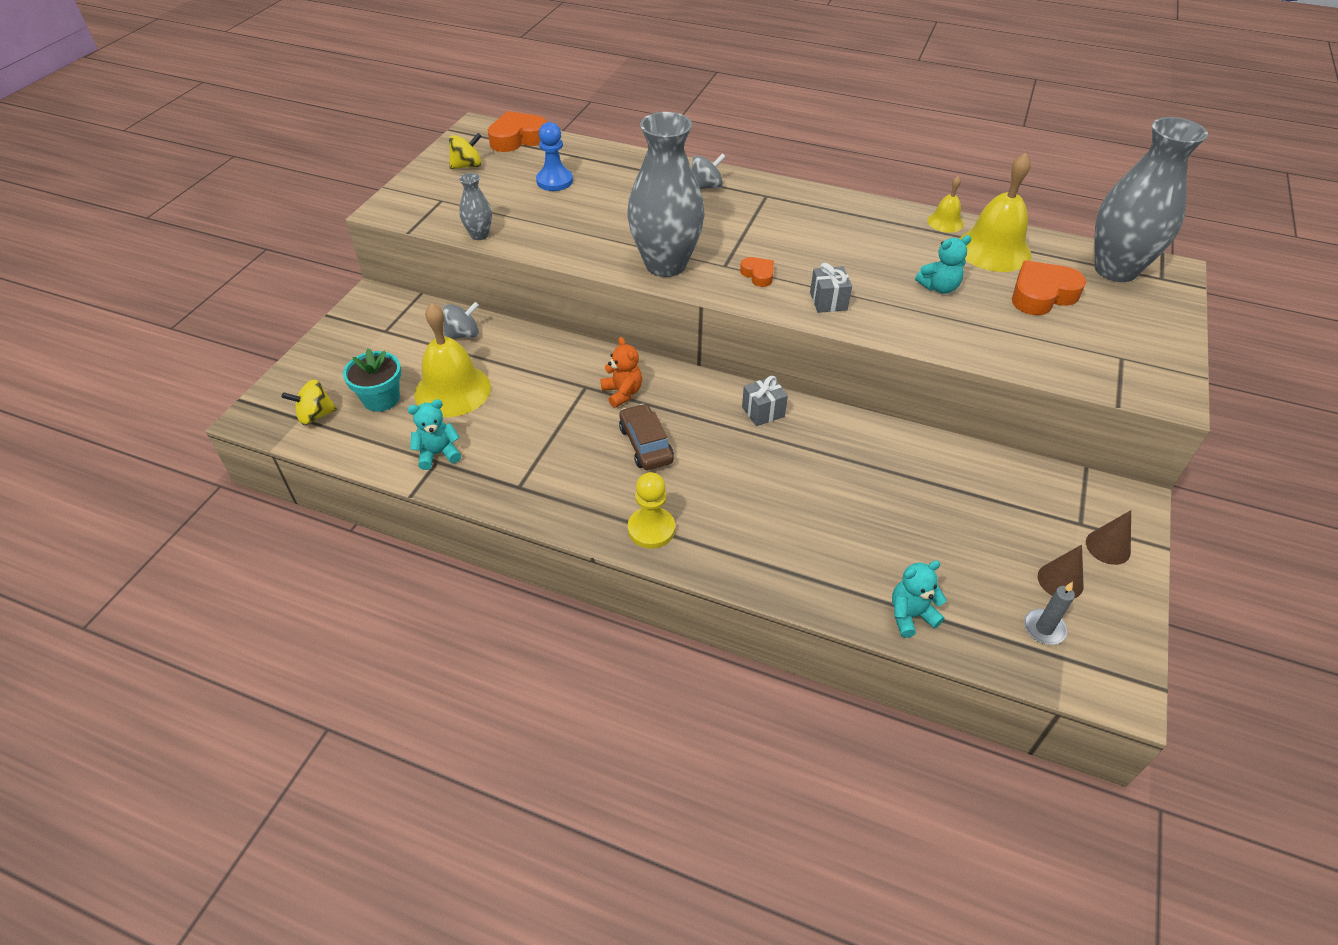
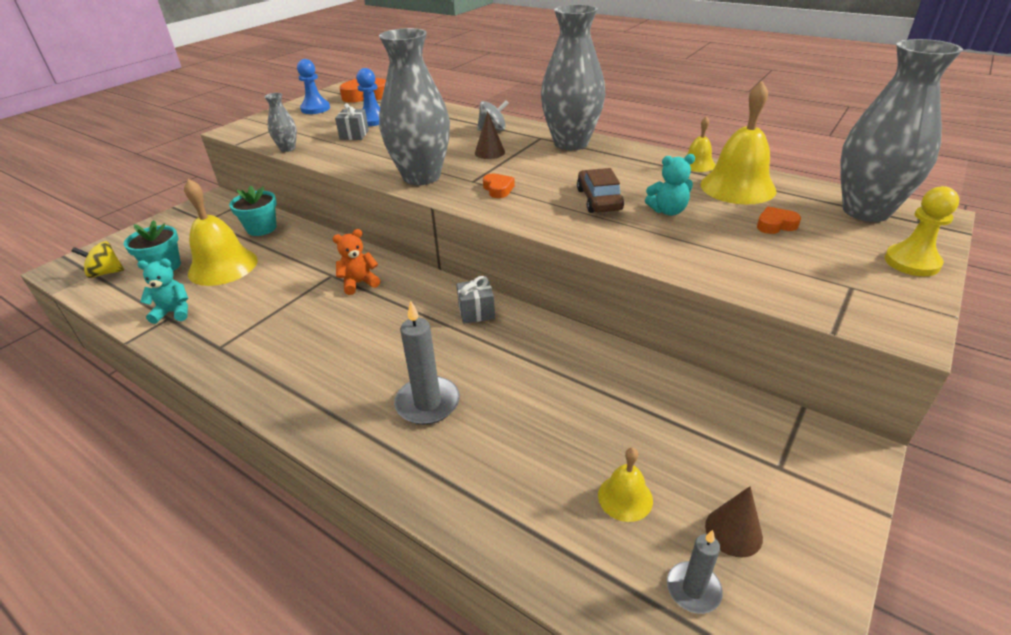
camera: 15 degrees right, 10 degrees down
grey spinning top [443,302,479,339] -> turquoise flower pot [229,185,277,236]
yellow spinning top [449,133,482,169] -> blue pawn [297,59,330,114]
orange teddy bear [601,337,642,408] -> orange teddy bear turned 105 degrees counterclockwise [332,229,380,295]
brown car [619,404,674,470] -> brown car moved to [577,168,624,213]
yellow pawn [628,472,675,549] -> yellow pawn moved to [885,186,959,276]
grey gift [810,263,852,313] -> grey gift moved to [335,103,369,140]
turquoise teddy bear [892,560,947,638] -> none
orange heart [1012,260,1086,315] -> orange heart [757,207,801,234], size x0.54
brown cone [1086,510,1131,565] -> brown cone moved to [475,111,505,159]
none -> grey candle [394,300,460,425]
none -> grey vase [541,5,605,150]
none -> yellow bell [598,447,653,522]

